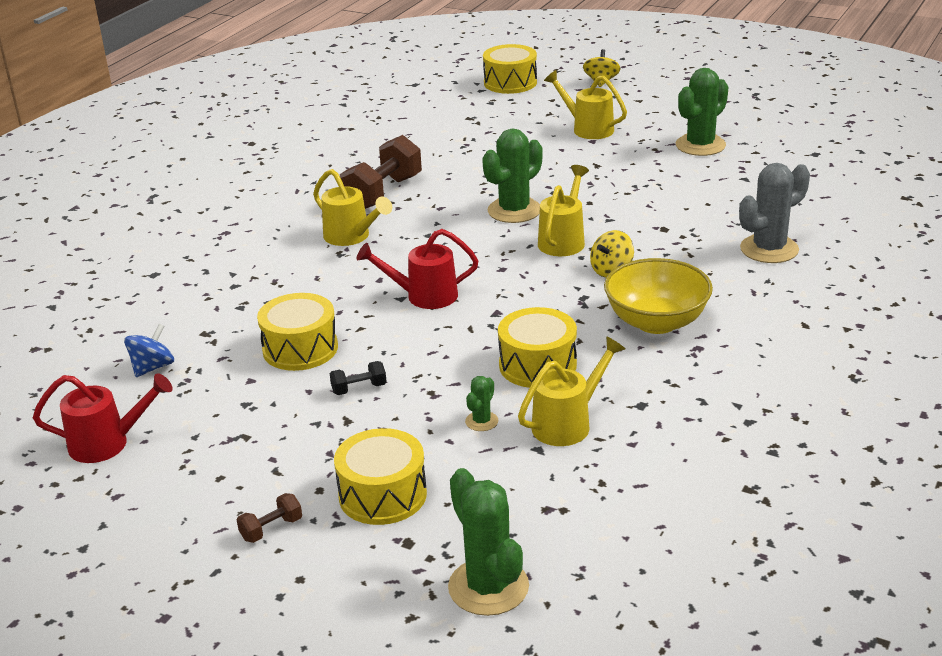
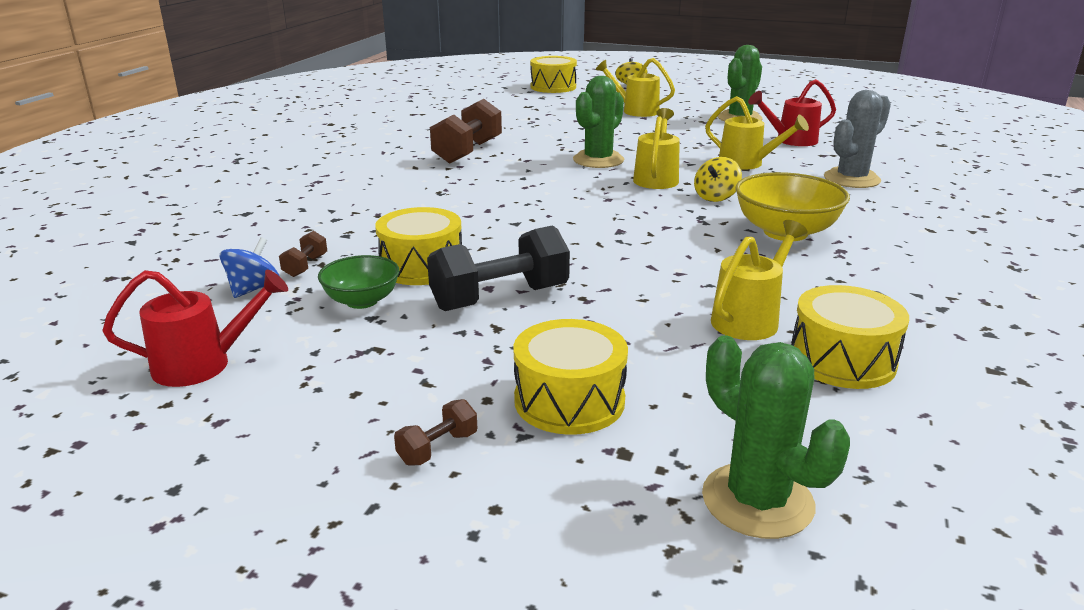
camera: 10 degrees left, 5 degrees down
yellow watering can [313,169,392,246] -> yellow watering can moved to [705,96,809,170]
black dumbbell [330,361,387,395] -> black dumbbell [427,225,570,311], size x2.19
red watering can [356,229,478,309] -> red watering can moved to [748,79,836,146]
green cactus [465,376,498,431] -> none
yellow drum [498,307,577,388] -> yellow drum moved to [791,285,909,389]
none -> brown dumbbell [279,231,327,277]
none -> green bowl [318,255,399,309]

